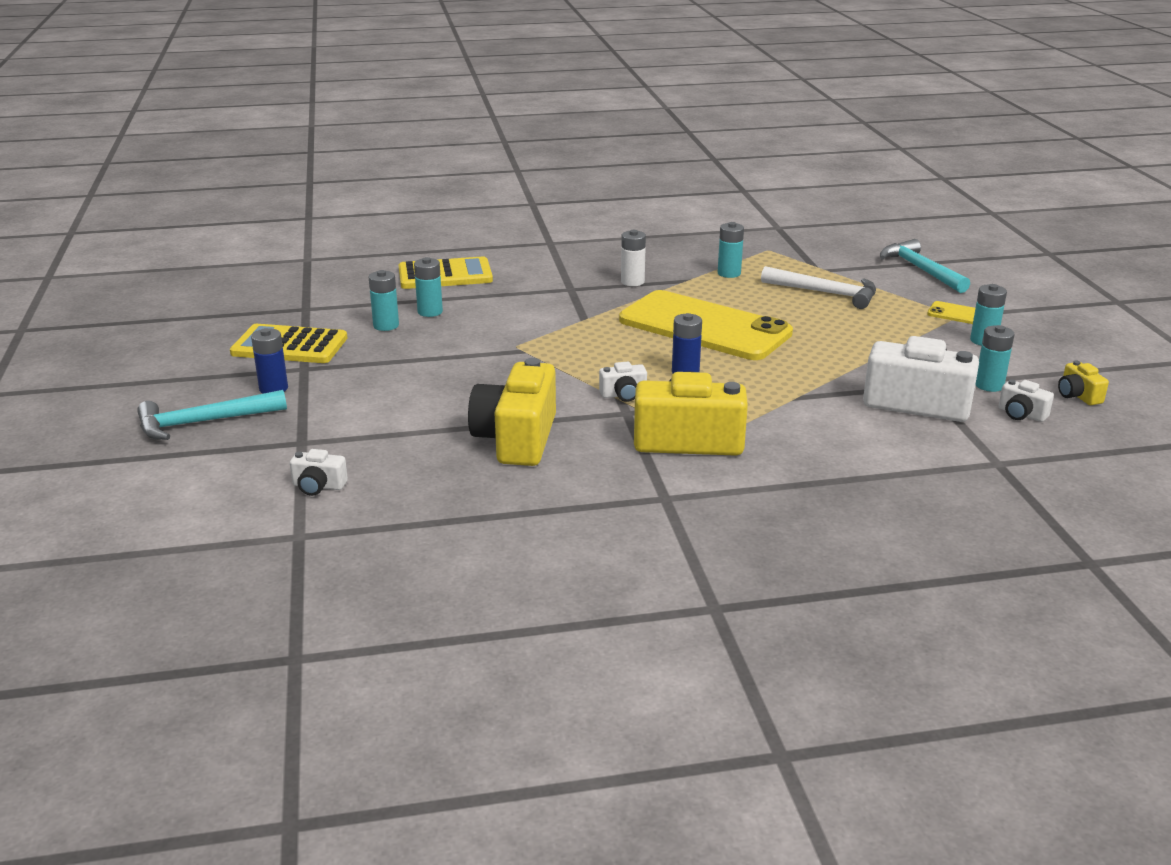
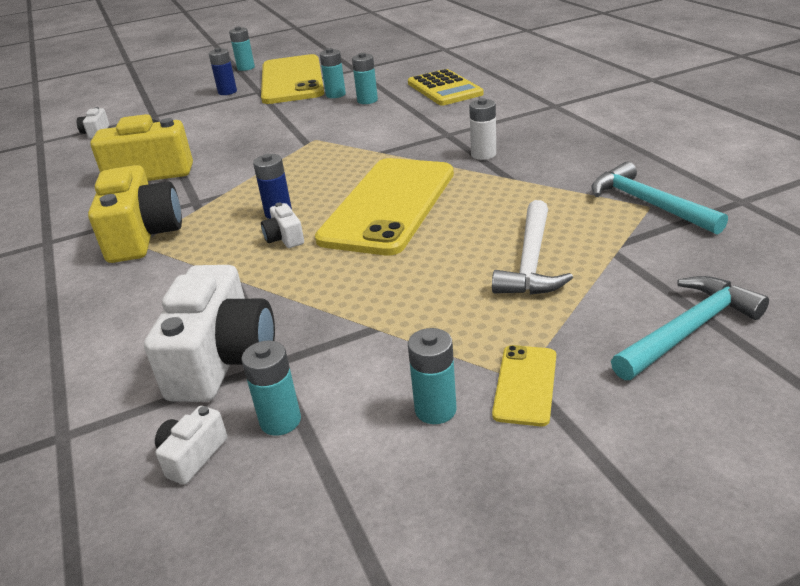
camera: 80 degrees right, 5 degrees up
turquoise hammer [137,390,287,440] -> turquoise hammer moved to [591,162,728,235]
yellow calculator [230,324,347,363] -> yellow phone [261,54,324,104]
white camera [599,362,647,402] -> white camera moved to [261,203,304,248]
turquoise battery [718,222,744,278] -> turquoise battery moved to [229,26,255,71]
yellow camera [1058,360,1109,405] -> none

